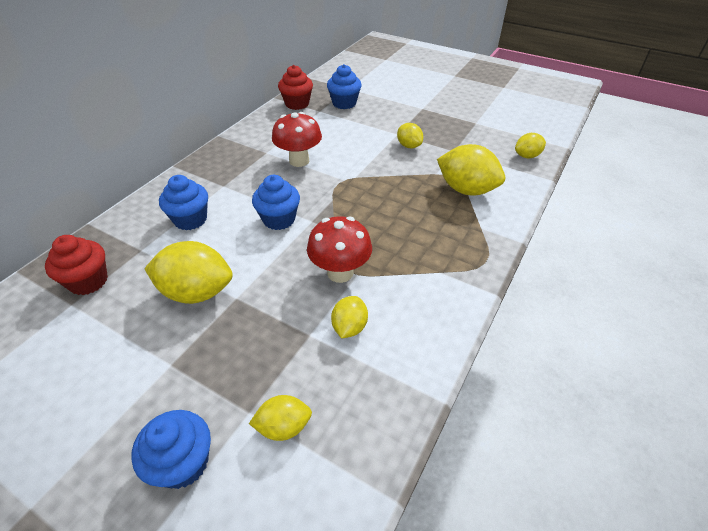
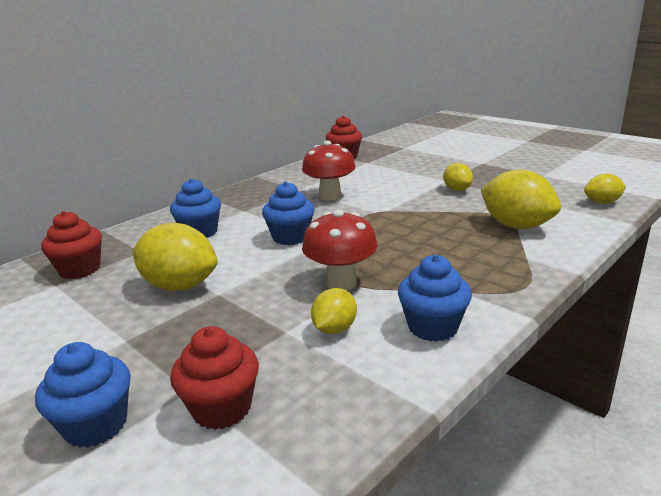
camera: 15 degrees right, 20 degrees down
yellow lemon [249,395,312,441] -> red cupcake [170,326,259,430]
blue cupcake [327,64,362,109] -> blue cupcake moved to [398,255,472,342]

